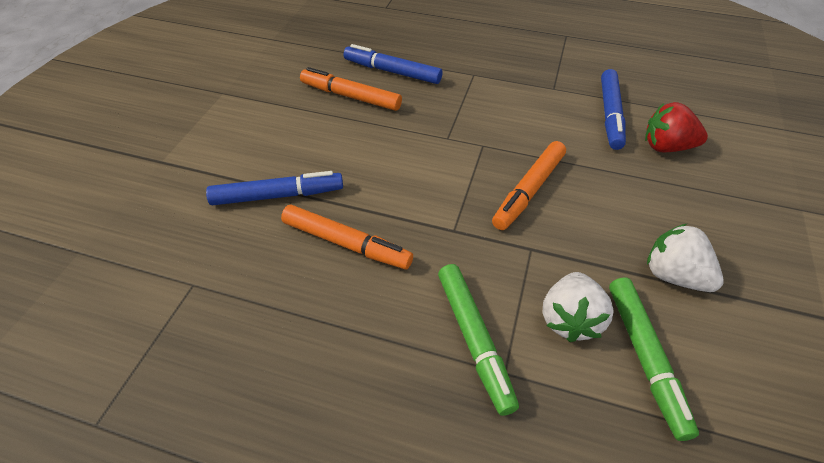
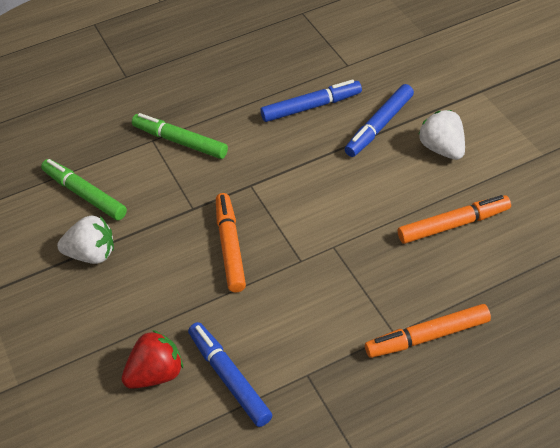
camera: 140 degrees right, 0 degrees up
orange marker [281,205,413,269] -> orange marker moved to [365,304,491,358]
blue marker [344,44,443,84] -> blue marker moved to [260,80,362,122]
white strawberry [542,272,614,342] -> white strawberry moved to [418,110,465,160]

